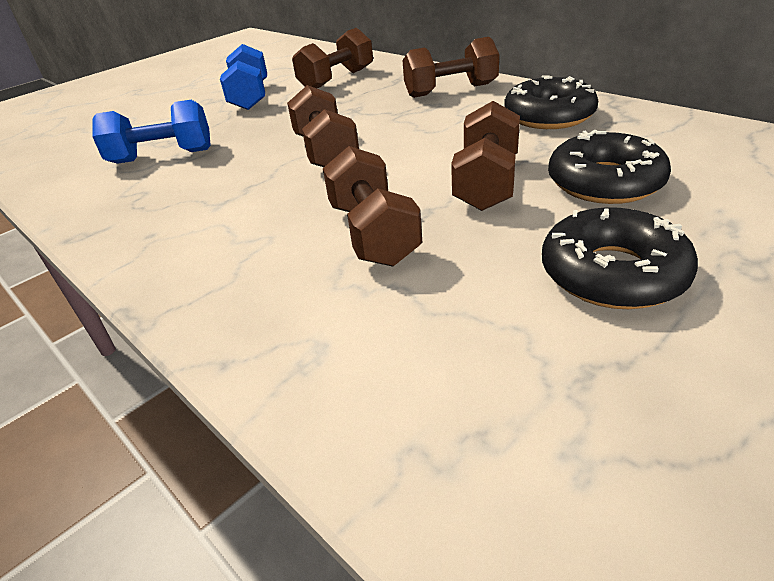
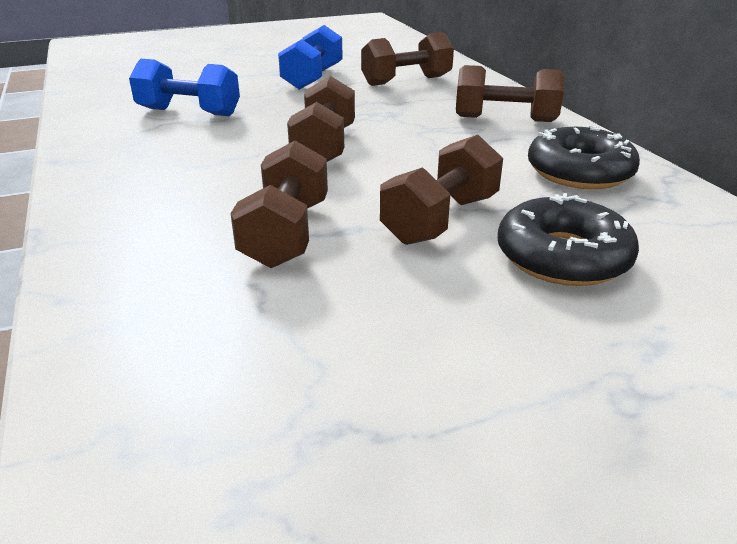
camera: 20 degrees right, 5 degrees down
black donut [542,207,698,309] -> none

